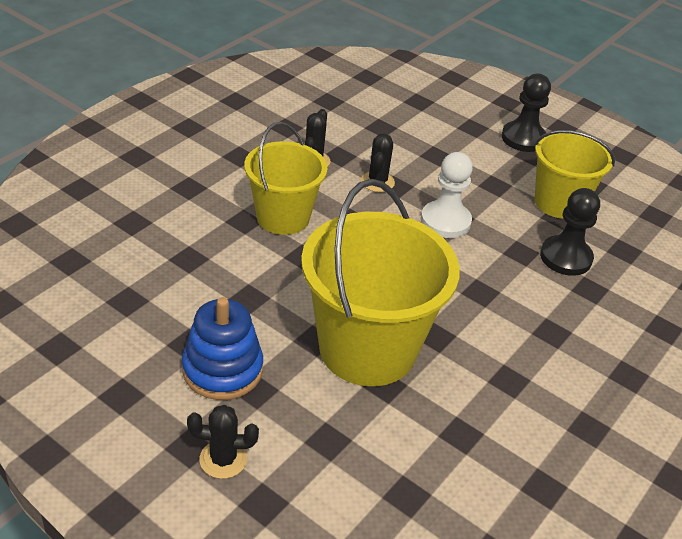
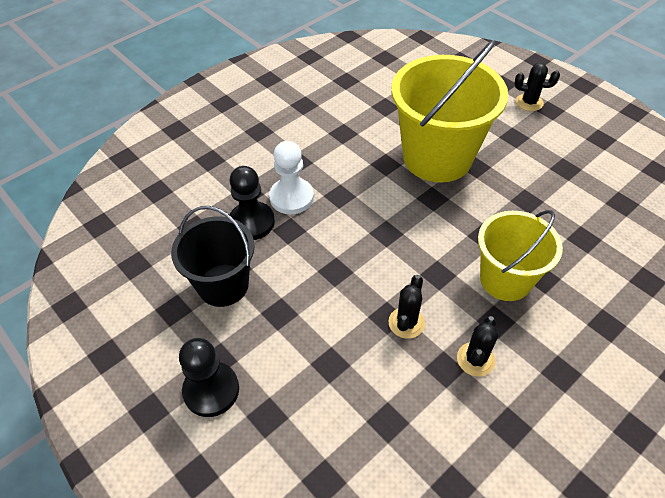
camera: 165 degrees left, 10 degrees up
blue stacking toy [182,297,263,400] -> none
white pawn [421,152,473,238] -> white pawn moved to [269,141,314,214]
yellow bucket [534,130,615,219] -> black bucket [171,206,255,307]

